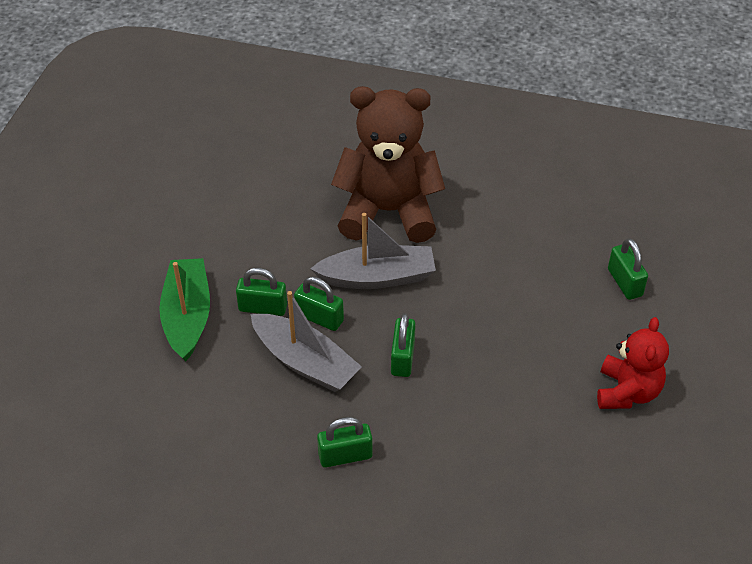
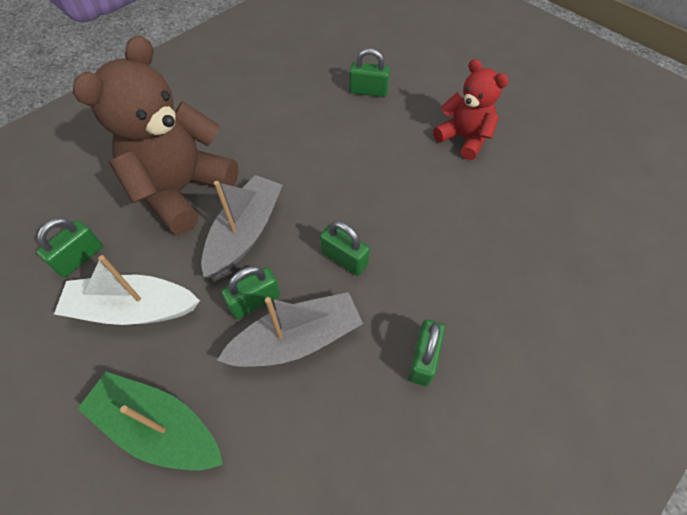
camera: 60 degrees left, 10 degrees up
green padlock [236,268,287,316] -> green padlock moved to [36,218,103,277]
none -> white boat [54,255,200,325]

